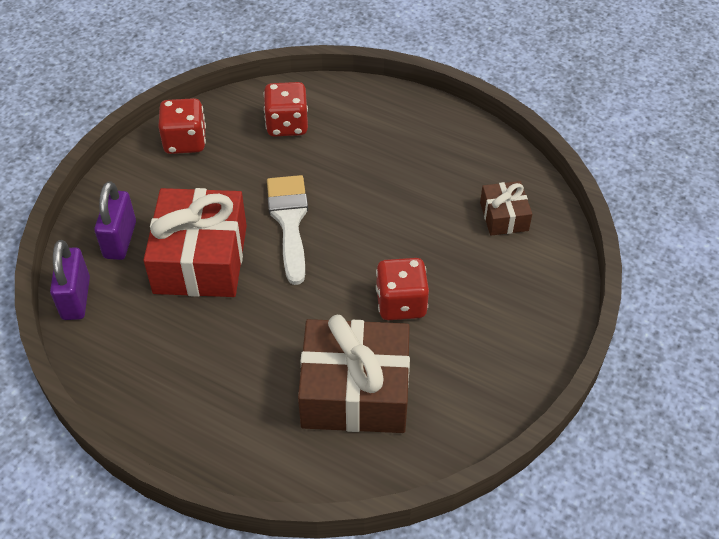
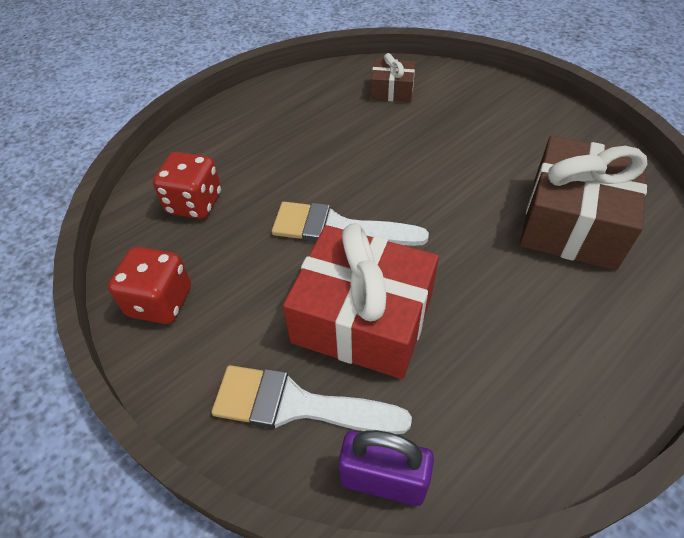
camera: 70 degrees left, 0 degrees up
purple padlock [94,181,136,260] -> white brush [211,365,412,434]
red dice [376,258,429,320] -> none

